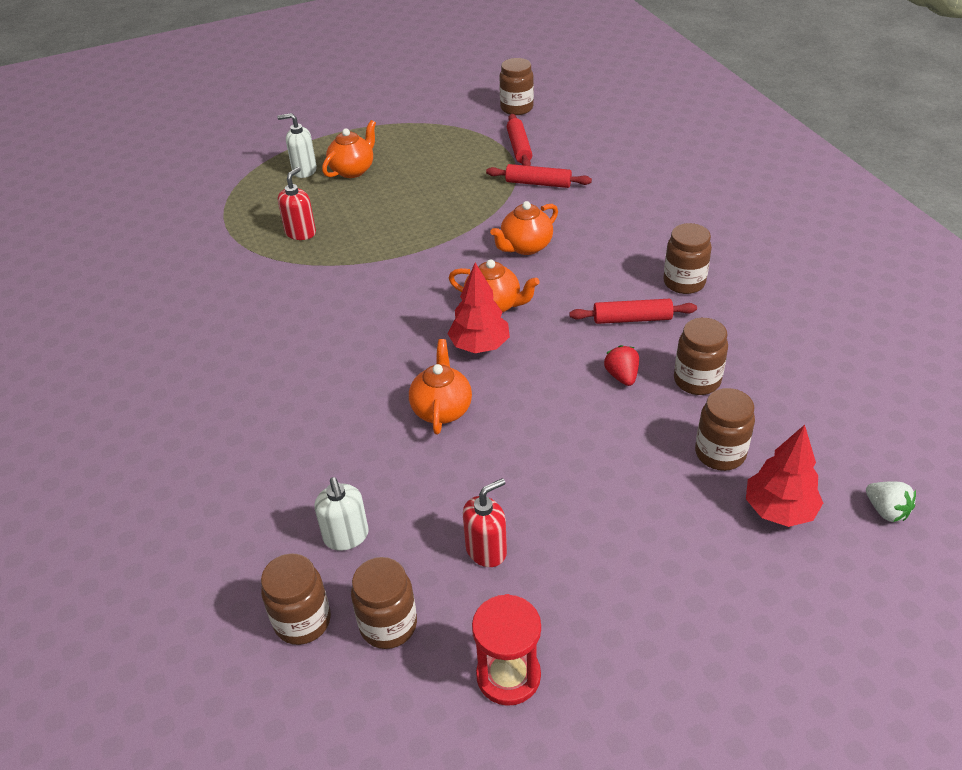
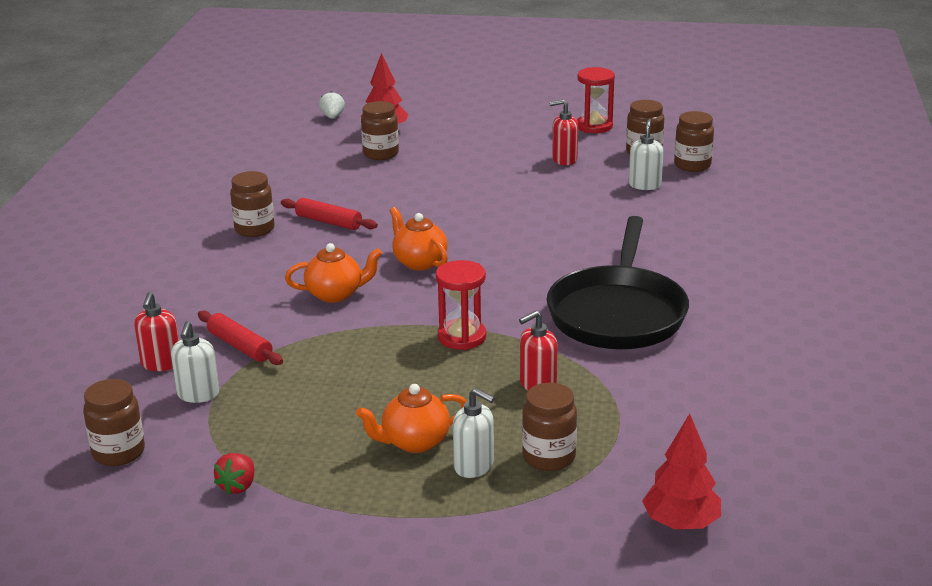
camera: 150 degrees left, 15 degrees down
orange teapot [409,339,472,434] -> none
red tree [448,262,510,353] -> red tree moved to [642,413,721,530]
red rolling pin [507,114,532,166] -> white soap dispenser [171,321,219,403]
red strawberry [604,345,639,386] -> red strawberry moved to [214,453,255,495]
brown jar [674,318,728,395] -> brown jar moved to [522,383,577,471]
none -> red soap dispenser [134,292,179,371]
none -> red hourglass [436,260,486,350]
none -> black pan [546,216,689,349]

